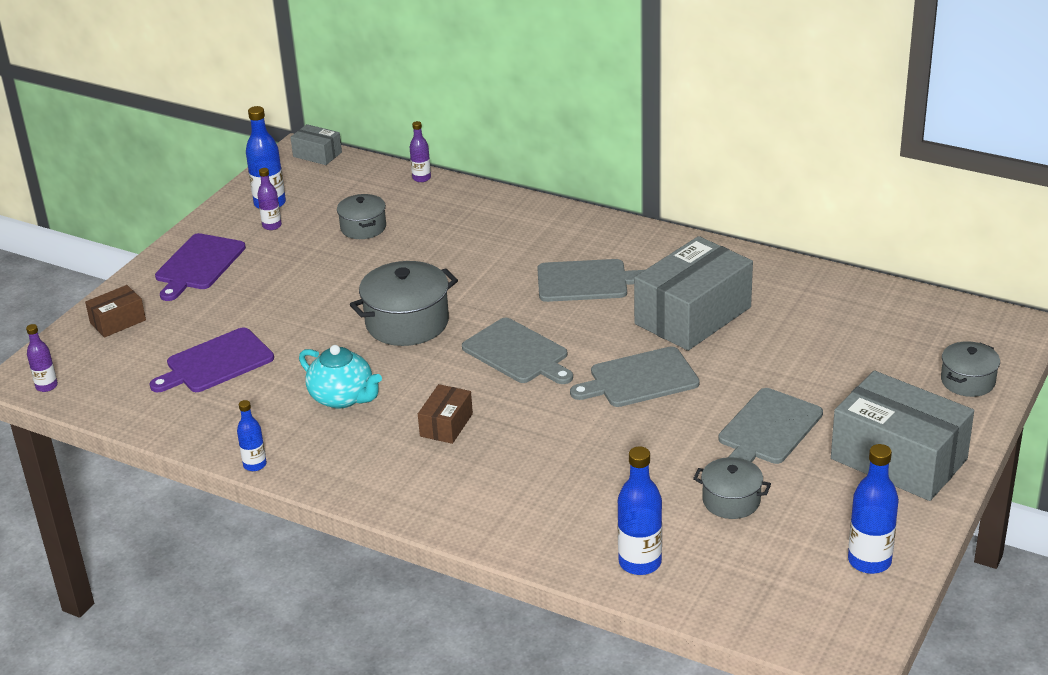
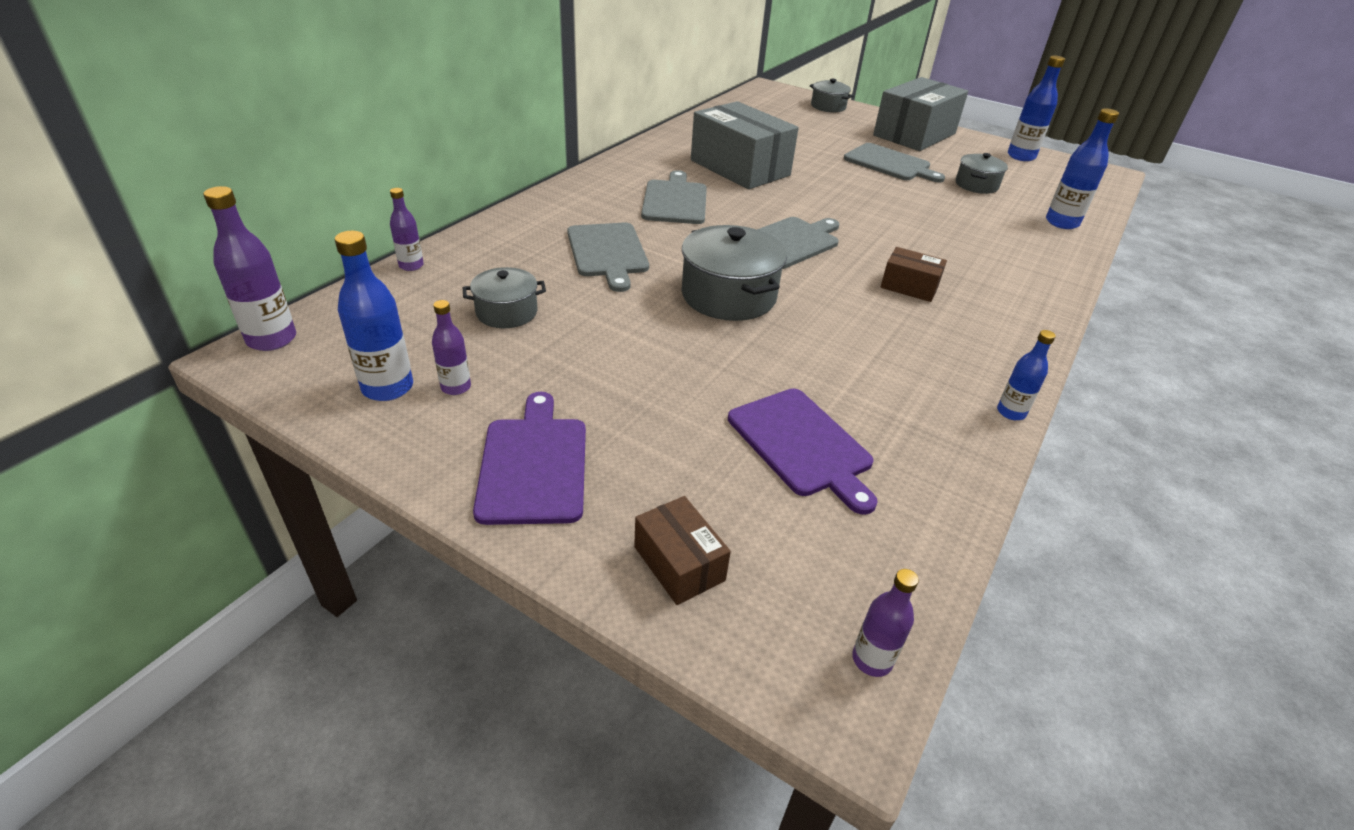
camera: 90 degrees left, 5 degrees up
purple cutting board [155,233,246,301] -> purple cutting board turned 120 degrees counterclockwise [473,392,586,525]
grey box [290,124,342,165] -> purple bottle [203,186,296,351]
turquoise teapot [299,345,382,409] -> none
grey cutting board [570,347,700,407] -> grey cutting board moved to [567,223,649,292]

